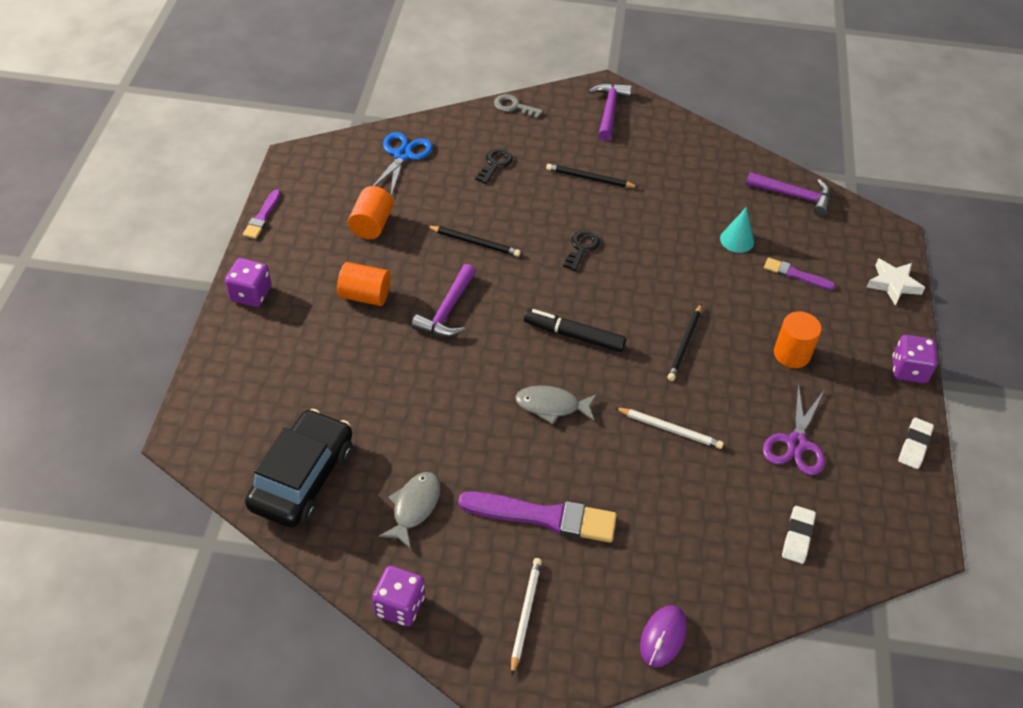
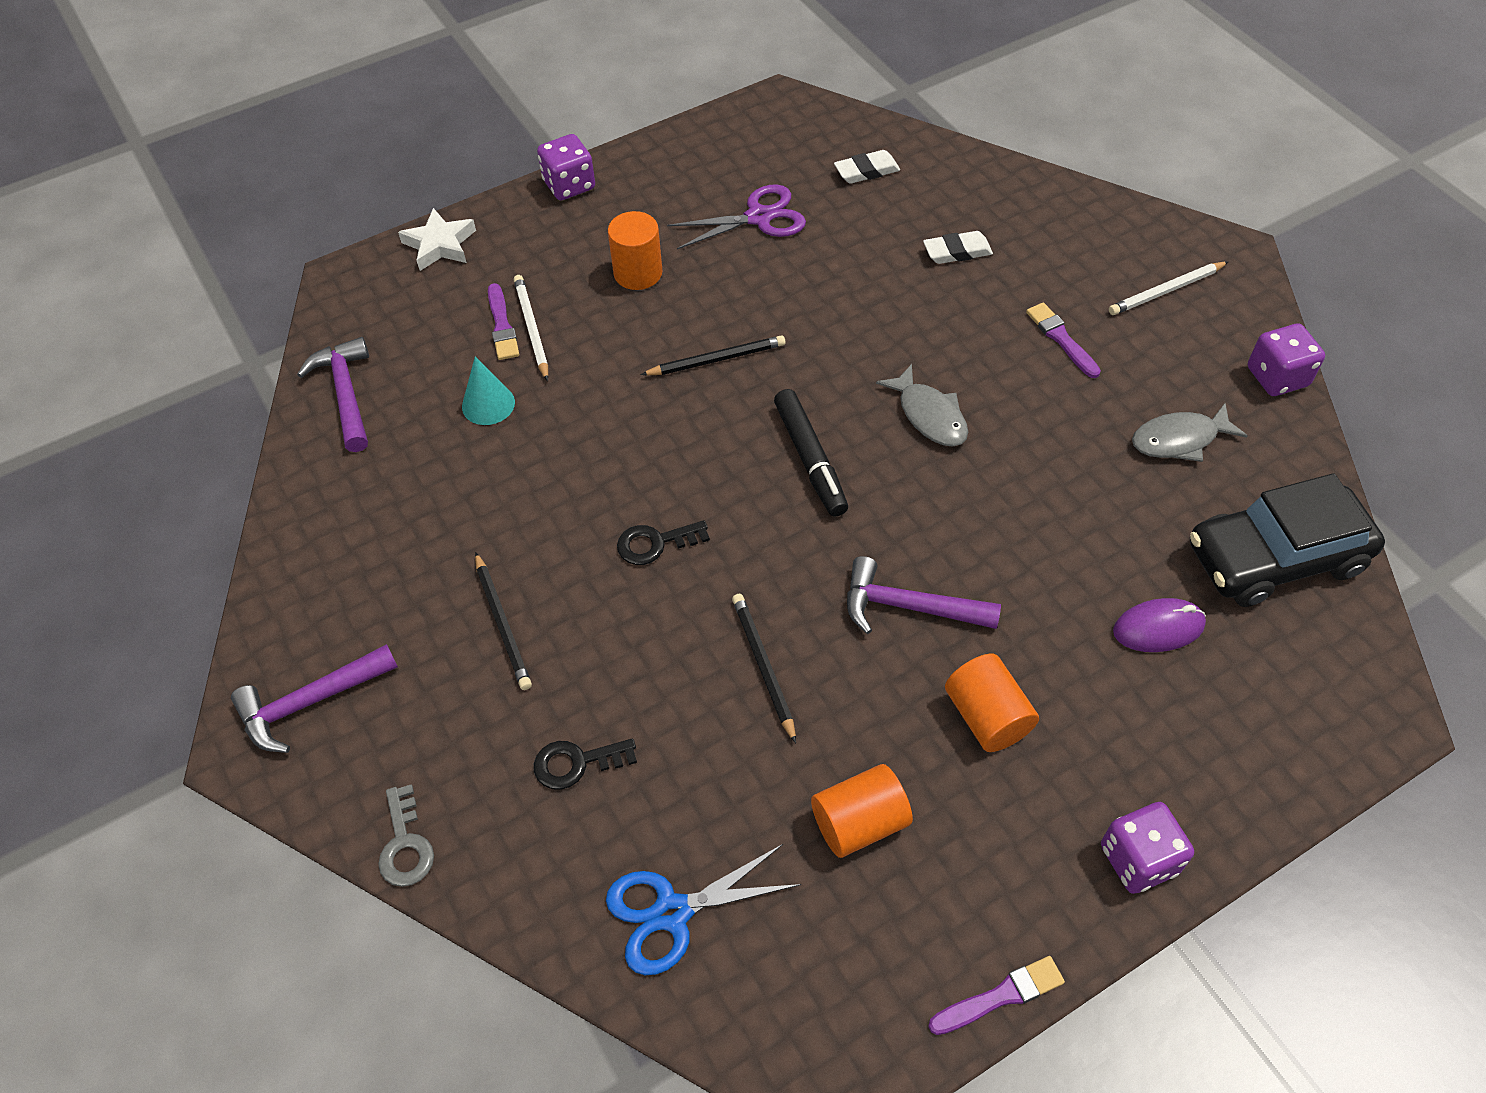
camera: 125 degrees left, 5 degrees up
purple hammer [411,264,476,337] -> purple hammer turned 150 degrees counterclockwise [847,556,1001,634]
purple brush [458,491,617,543] -> purple brush [1026,302,1101,378], size x0.54
white pencil [614,407,724,449] -> white pencil moved to [514,275,548,381]
purple mouse [640,605,687,668] -> purple mouse moved to [1113,598,1206,652]
white eraser [898,418,934,469] -> white eraser moved to [923,231,993,264]

